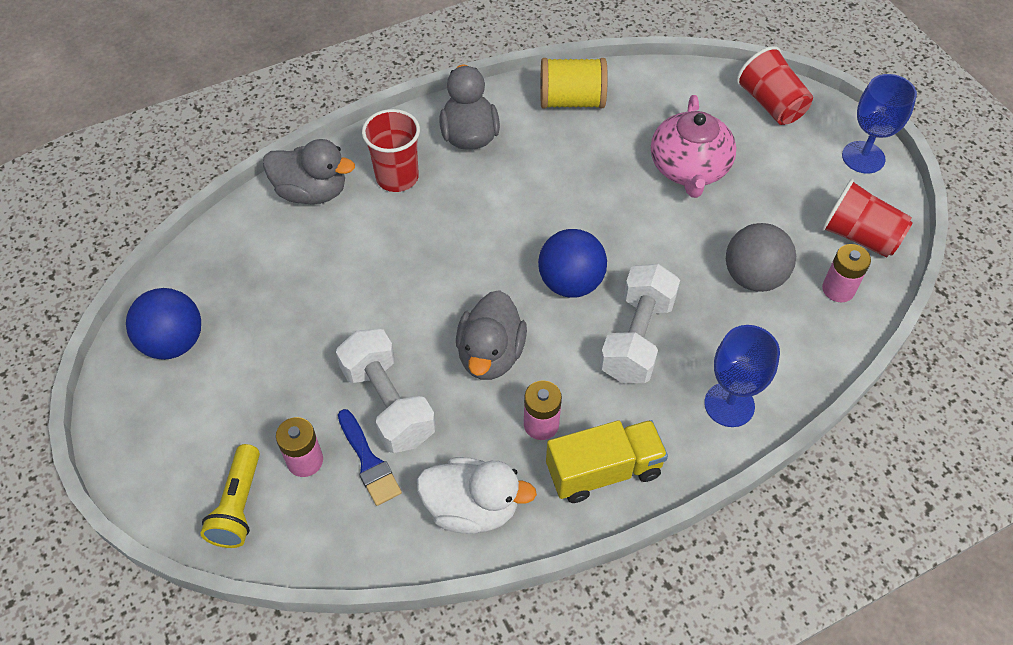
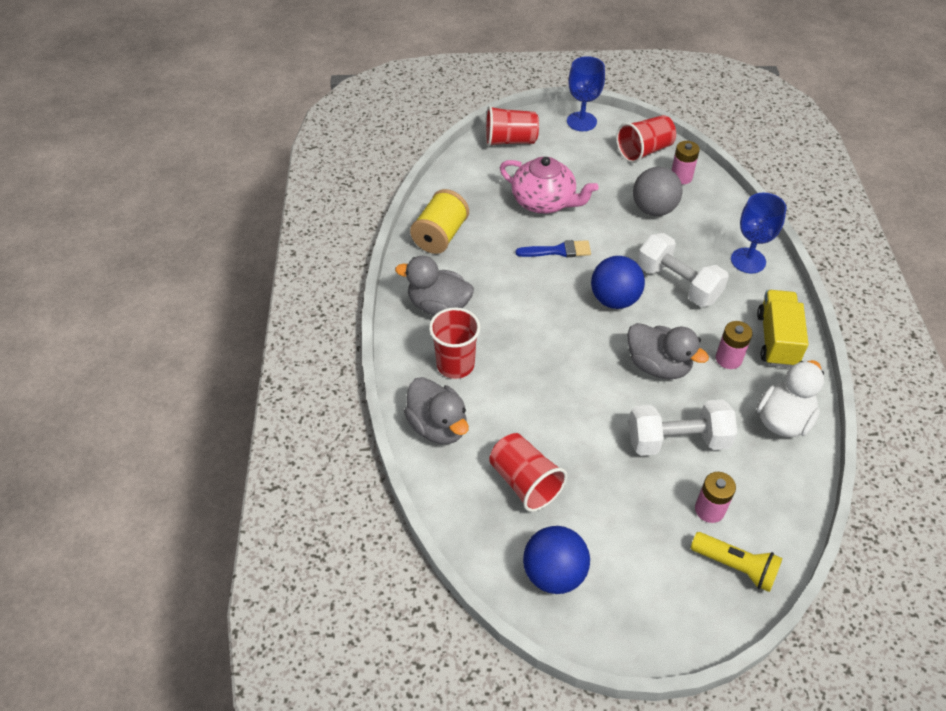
camera: 65 degrees left, 5 degrees down
grey duck [263,139,355,204] -> grey duck turned 105 degrees clockwise [404,377,469,444]
blue brush [338,409,402,506] -> blue brush moved to [516,240,591,257]
none -> red cup [489,433,567,512]

